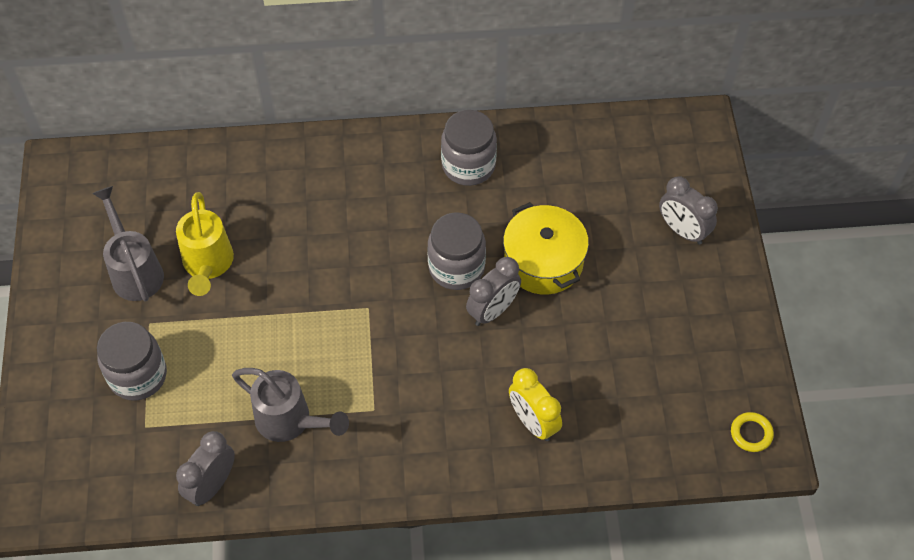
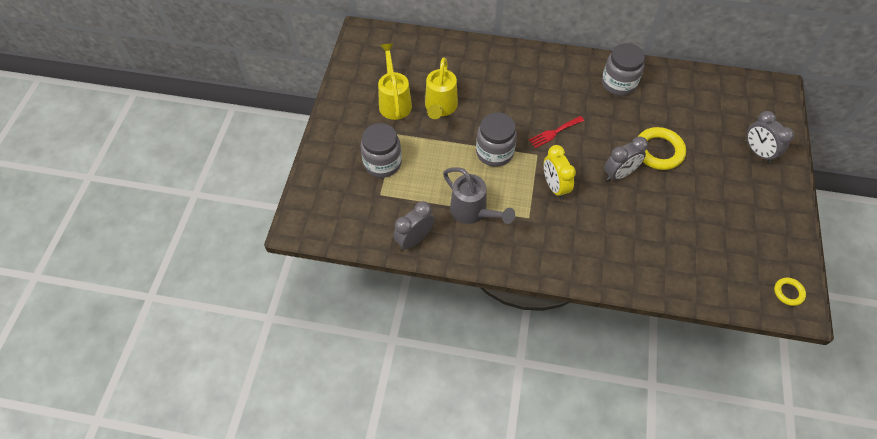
camera: 15 degrees right, 0 degrees up
grey watering can [92,186,164,301] -> yellow watering can [378,43,412,120]
grey jar [428,213,486,290] -> grey jar moved to [476,112,517,167]
yellow pot [503,202,589,295] -> yellow ring [638,127,686,170]
yellow clock [509,368,562,441] -> yellow clock moved to [544,145,576,199]
none -> red fork [529,116,584,148]

